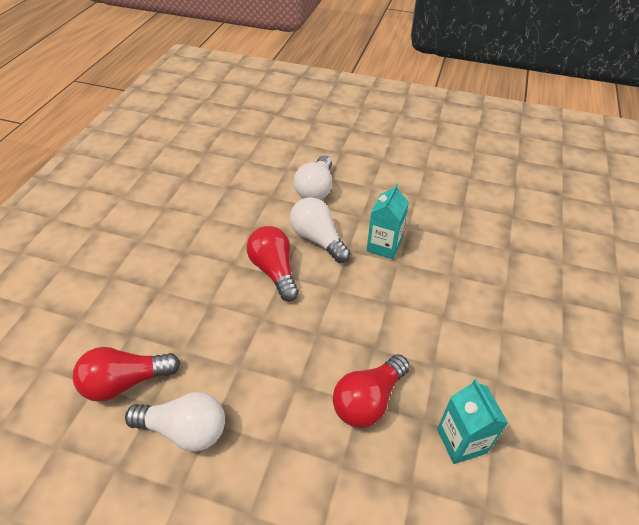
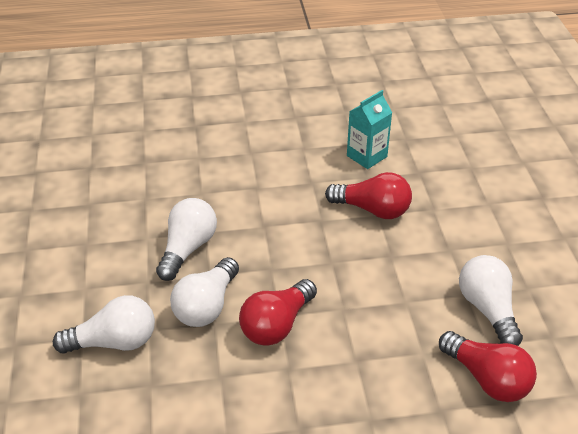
camera: 115 degrees left, 5 degrees down
turquoise carton [367,184,409,259] -> white light bulb [156,198,217,281]

